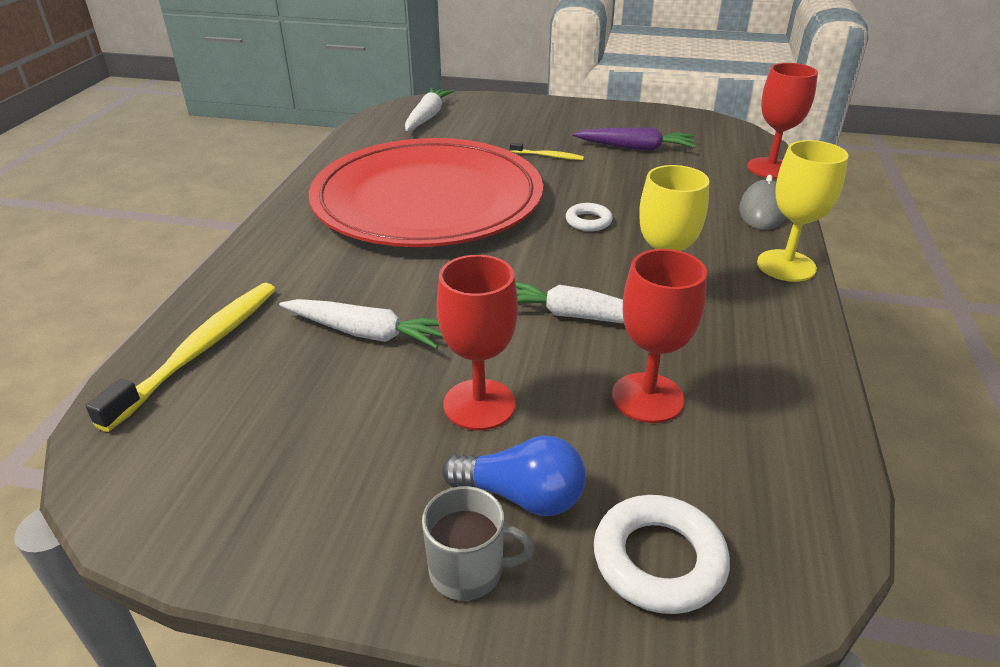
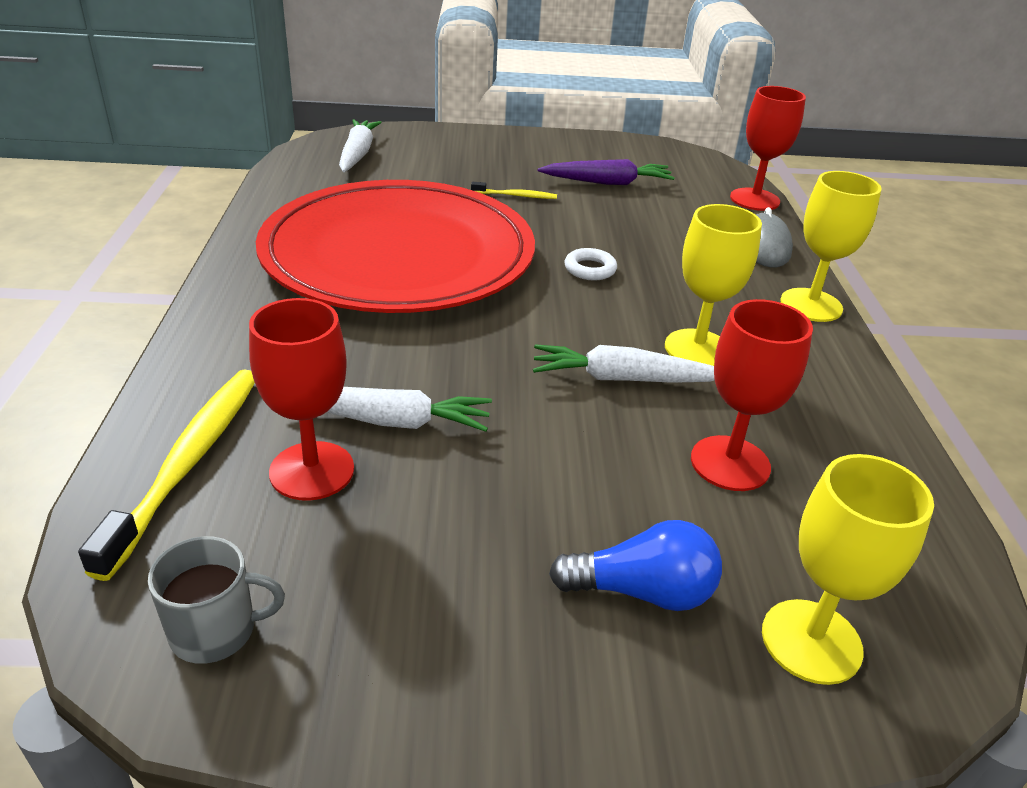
camera: 15 degrees left, 0 degrees up
grey mug [422,486,534,600] -> grey mug moved to [148,536,285,664]
red goblet [437,255,518,431] -> red goblet moved to [249,298,354,501]
white ring [594,495,730,614] -> yellow goblet [762,454,934,685]

